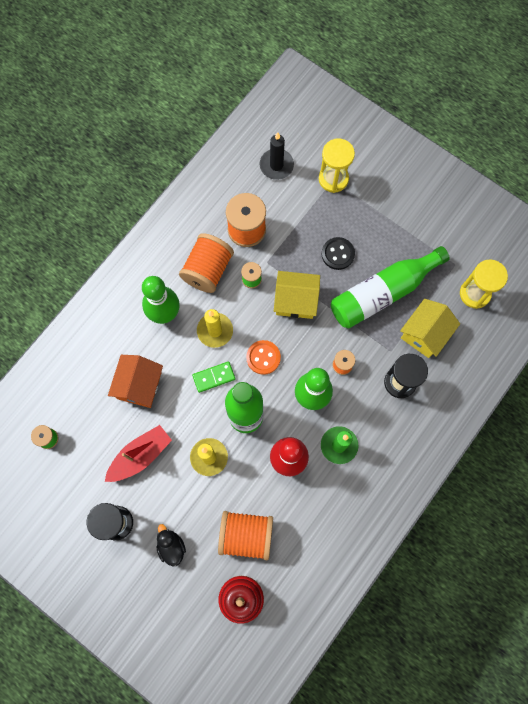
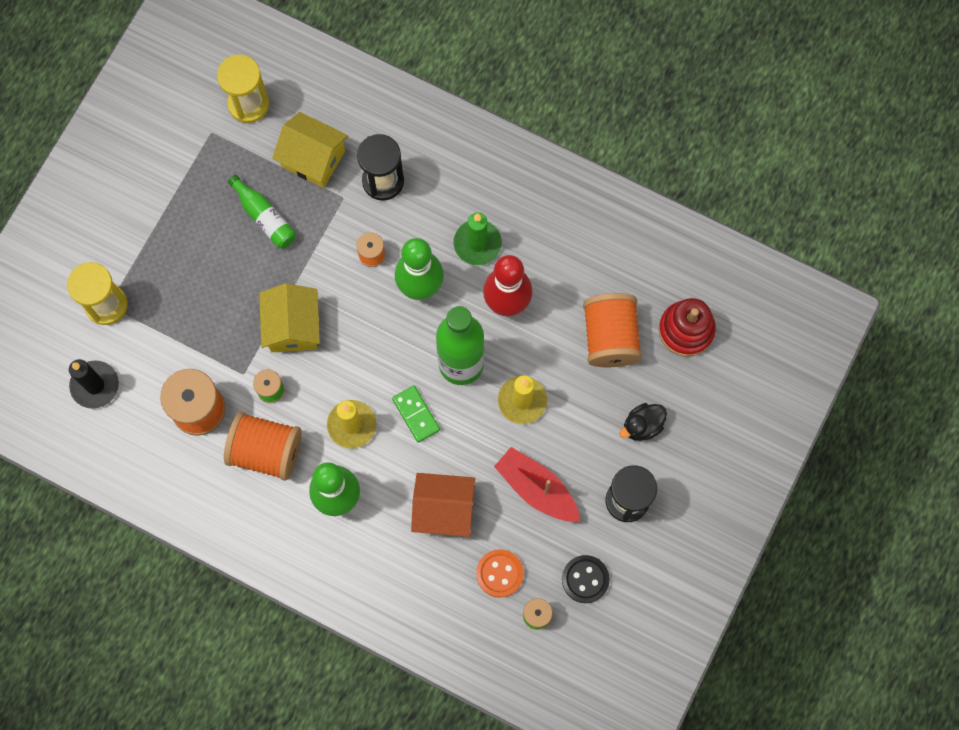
camera: 100 degrees left, 0 degrees up
orange button [246,340,281,375] -> orange button moved to [476,549,524,598]
black button [322,237,355,270] -> black button moved to [562,555,610,603]
green bottle [331,246,450,329] -> green bottle [228,175,296,249], size x0.53

